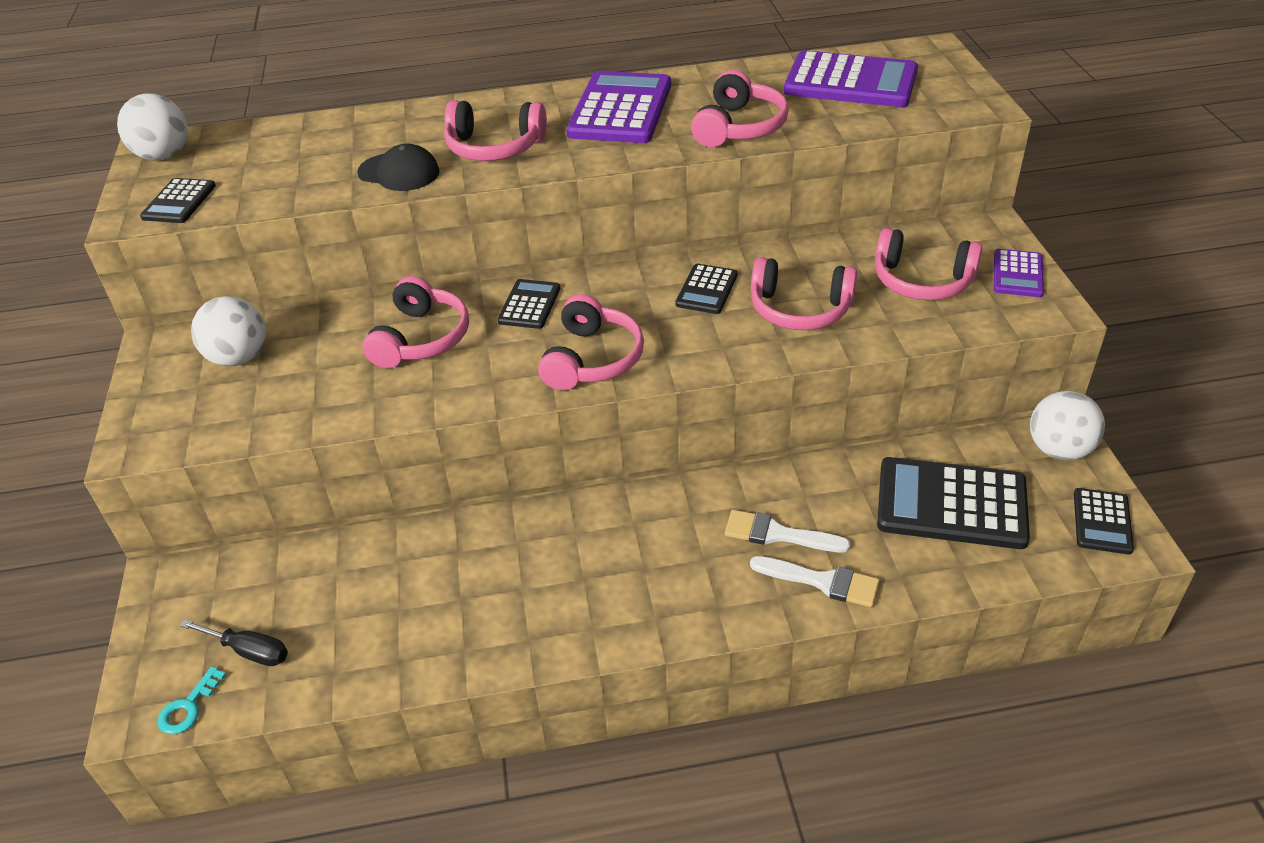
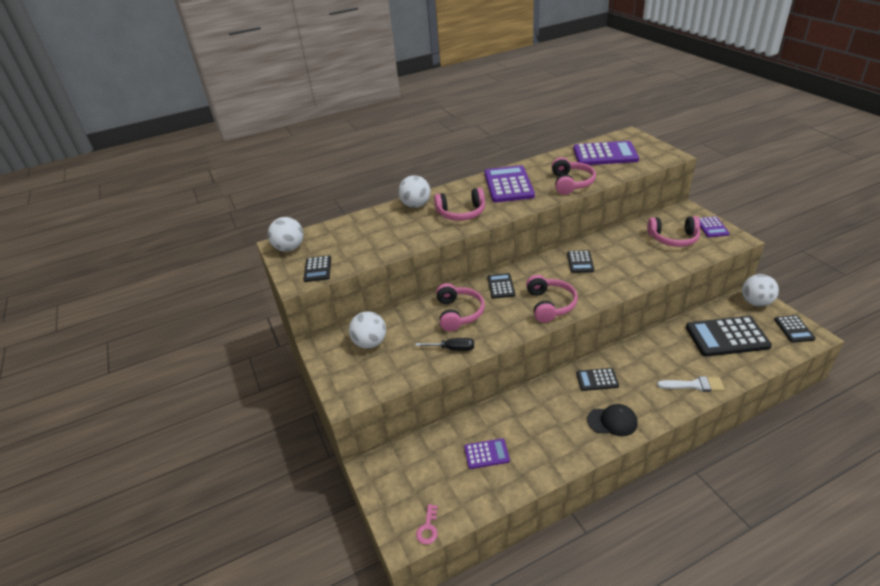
camera: 15 degrees left, 5 degrees down
turquoise key [158,666,226,735] -> pink key [416,504,438,544]
black screwdriver [180,619,288,666] -> black screwdriver moved to [415,338,474,351]
black cap [357,144,440,191] -> black cap moved to [587,404,638,436]
white brush [725,510,851,552] -> none
pink headphones [751,257,857,330] -> none
none -> white ball [398,175,430,208]
none -> purple calculator [464,438,510,469]
none -> black calculator [576,368,619,391]

